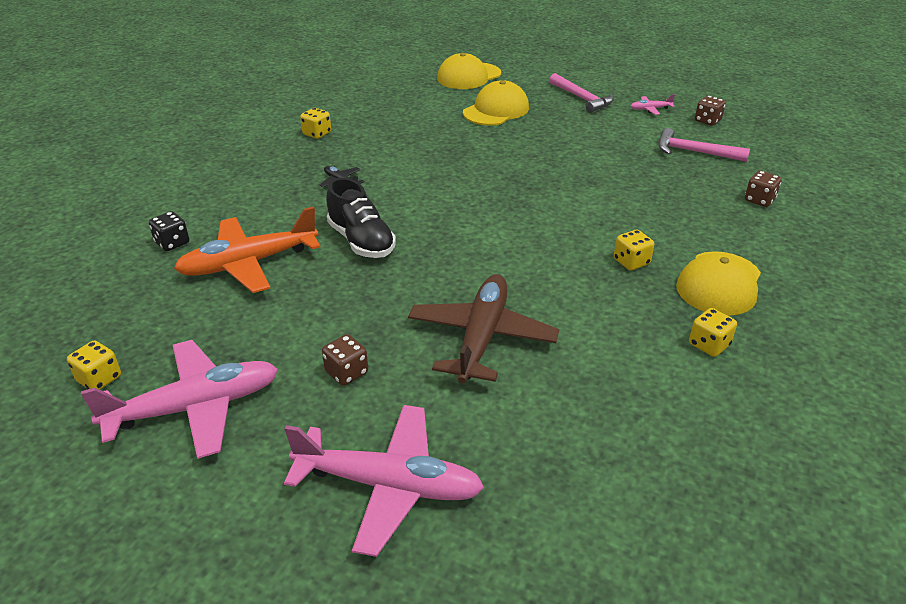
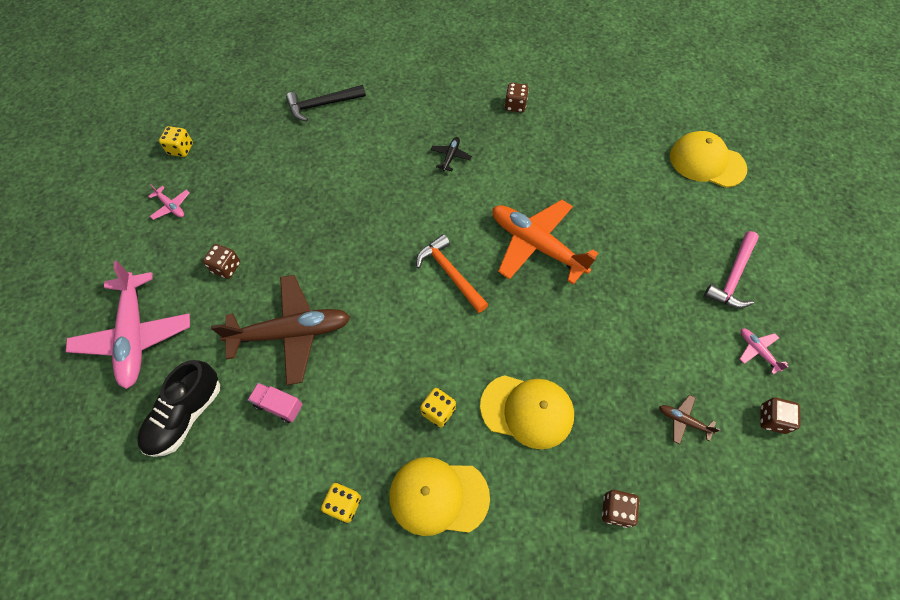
camera: 65 degrees right, 25 degrees up
pink plane [81,340,278,459] -> pink plane [148,184,190,220], size x0.42
black dice [149,211,189,251] -> black hammer [286,85,366,121]
orange plane [174,207,320,293] -> orange plane moved to [492,200,598,284]
yellow dice [300,108,331,139] -> brown dice [505,83,529,113]
black shoe [326,178,396,258] -> black shoe moved to [137,360,220,457]
yellow cap [463,80,529,126] -> yellow cap moved to [480,375,574,449]
pink hammer [658,128,750,162] -> brown plane [659,395,720,444]
none -> pink truck [248,383,303,423]
none -> orange hammer [416,234,489,313]

